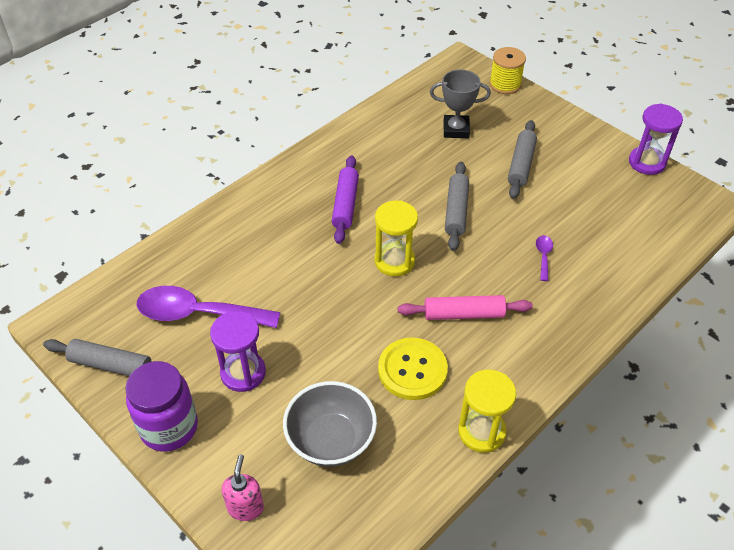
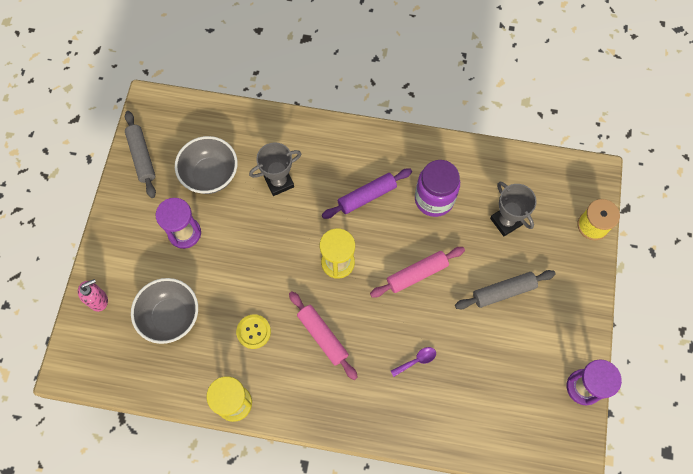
camera: 55 degrees right, 20 degrees up
purple jar [125,361,198,452] -> purple jar moved to [415,160,460,217]
purple spoon [136,286,281,328] -> grey bowl [175,136,238,194]
yellow button [378,338,448,400] -> yellow button [236,314,271,349], size x0.64
grey rolling pin [445,162,469,251] -> pink rolling pin [370,247,465,297]
none -> grey trophy [249,142,301,196]

